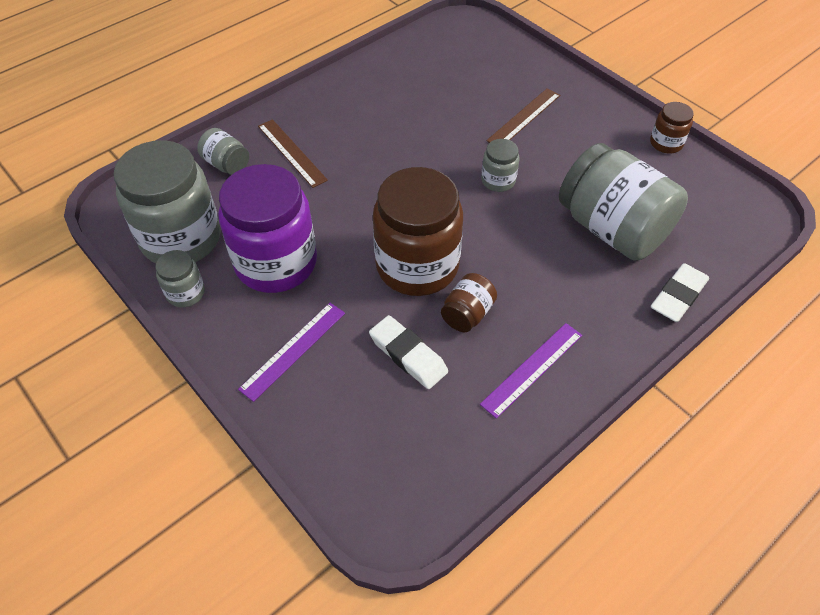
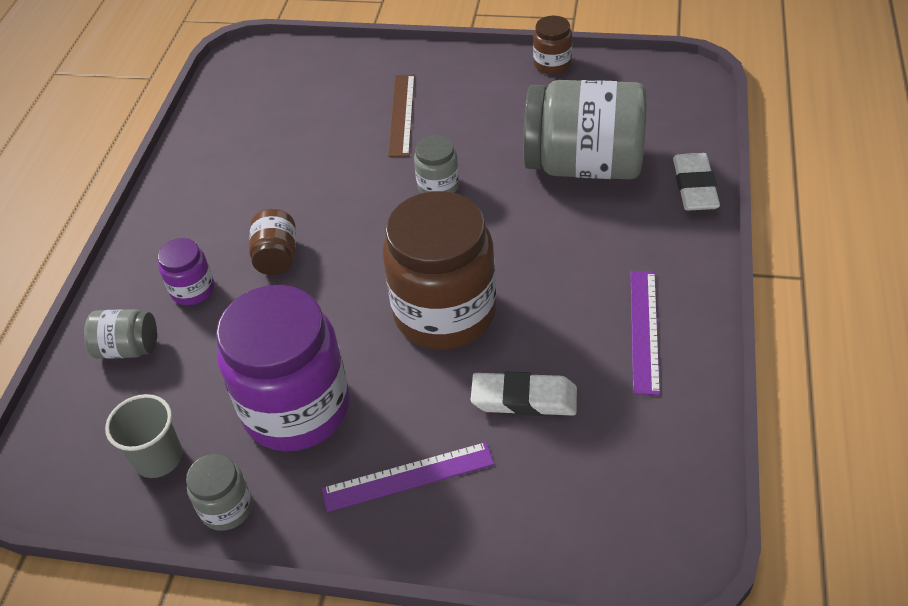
camera: 35 degrees left, 5 degrees down
grey jar [114,140,220,263] -> grey cup [105,394,183,478]
purple ruler [238,303,345,402] -> purple ruler turned 75 degrees clockwise [322,442,494,512]
brown ruler [258,119,328,188] -> purple jar [158,238,214,305]
brown jar [441,273,497,332] -> brown jar moved to [249,209,296,275]

